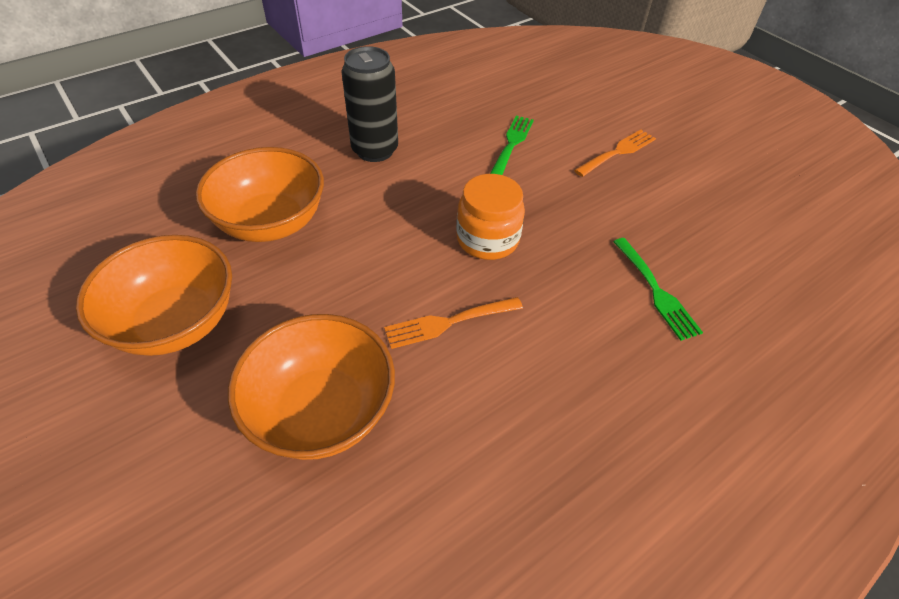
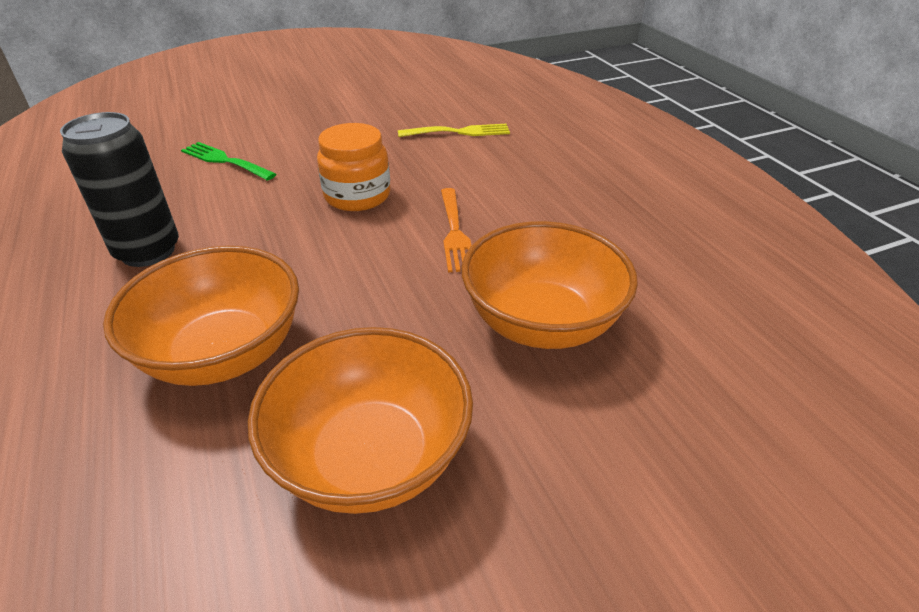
camera: 75 degrees left, 10 degrees down
orange fork [574,130,656,177] -> none
green fork [613,238,703,341] -> yellow fork [398,124,510,137]

